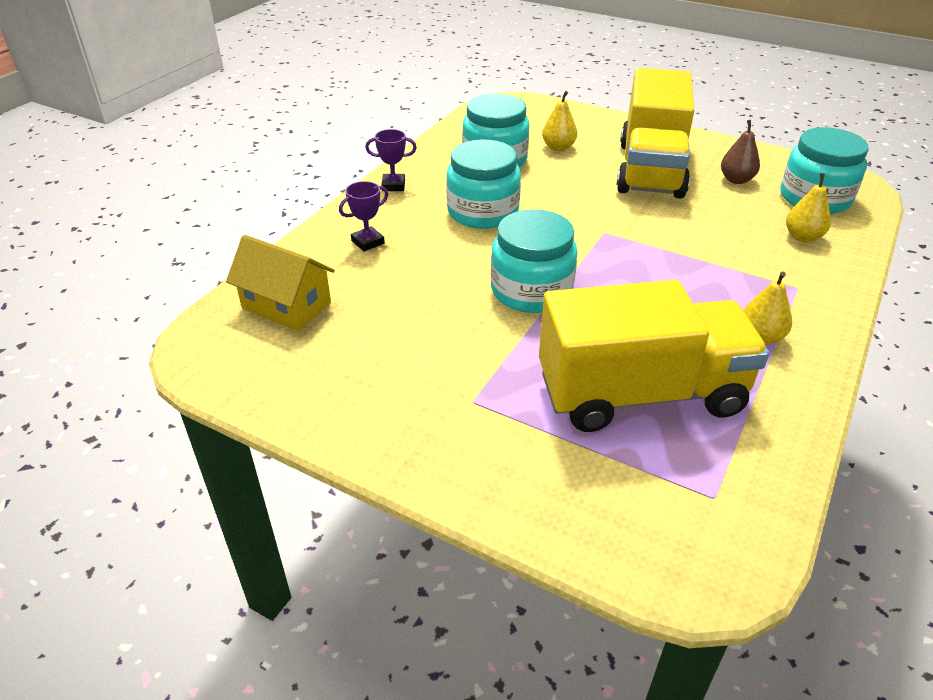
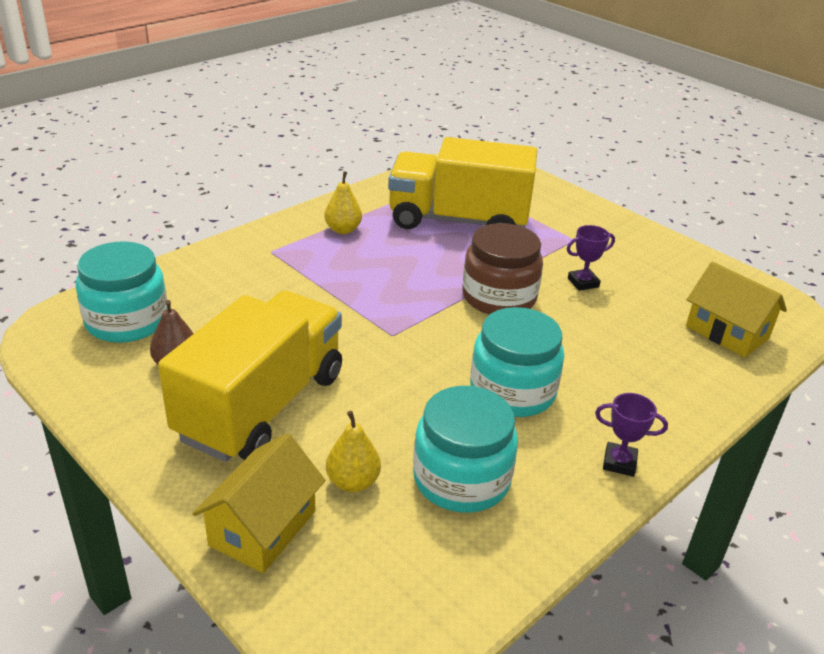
camera: 165 degrees left, 5 degrees down
purple trophy [339,181,388,252] -> purple trophy moved to [567,225,615,291]
turquoise jar [491,209,578,313] -> brown jar [462,223,543,315]
yellow pear [786,173,831,242] -> none
none -> yellow house [192,433,326,573]

